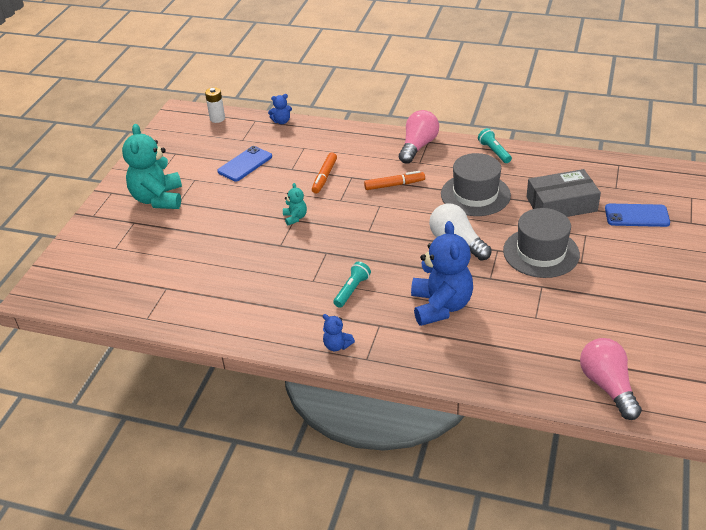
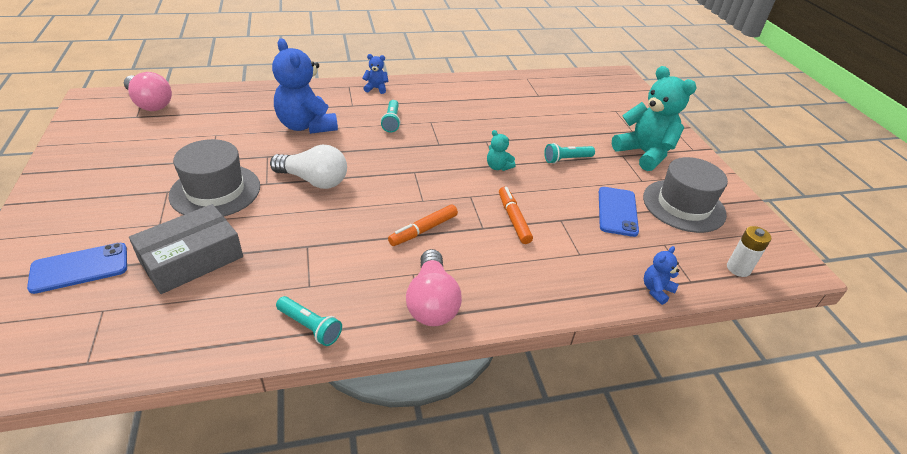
camera: 145 degrees right, 0 degrees up
grey hat [441,153,511,216] -> grey hat moved to [643,157,728,233]
none -> turquoise flashlight [544,143,595,164]

